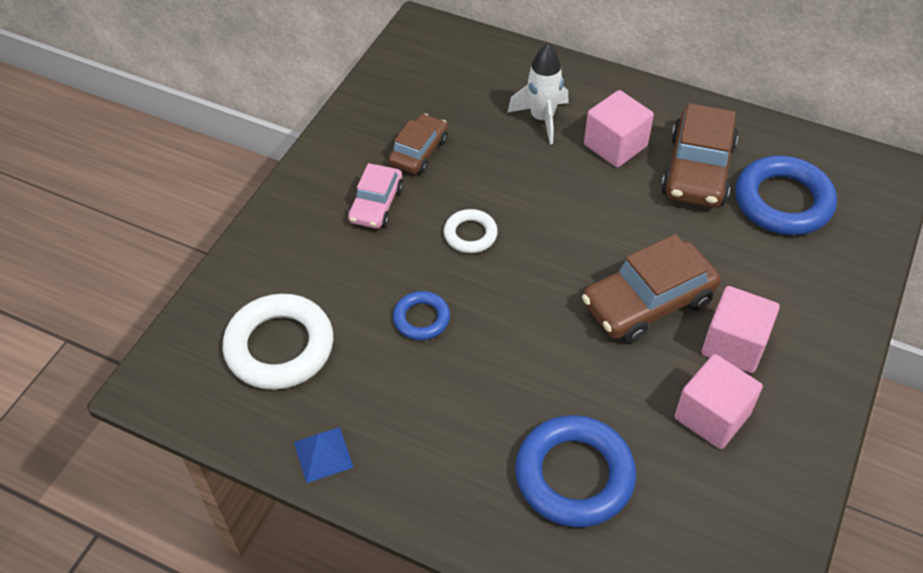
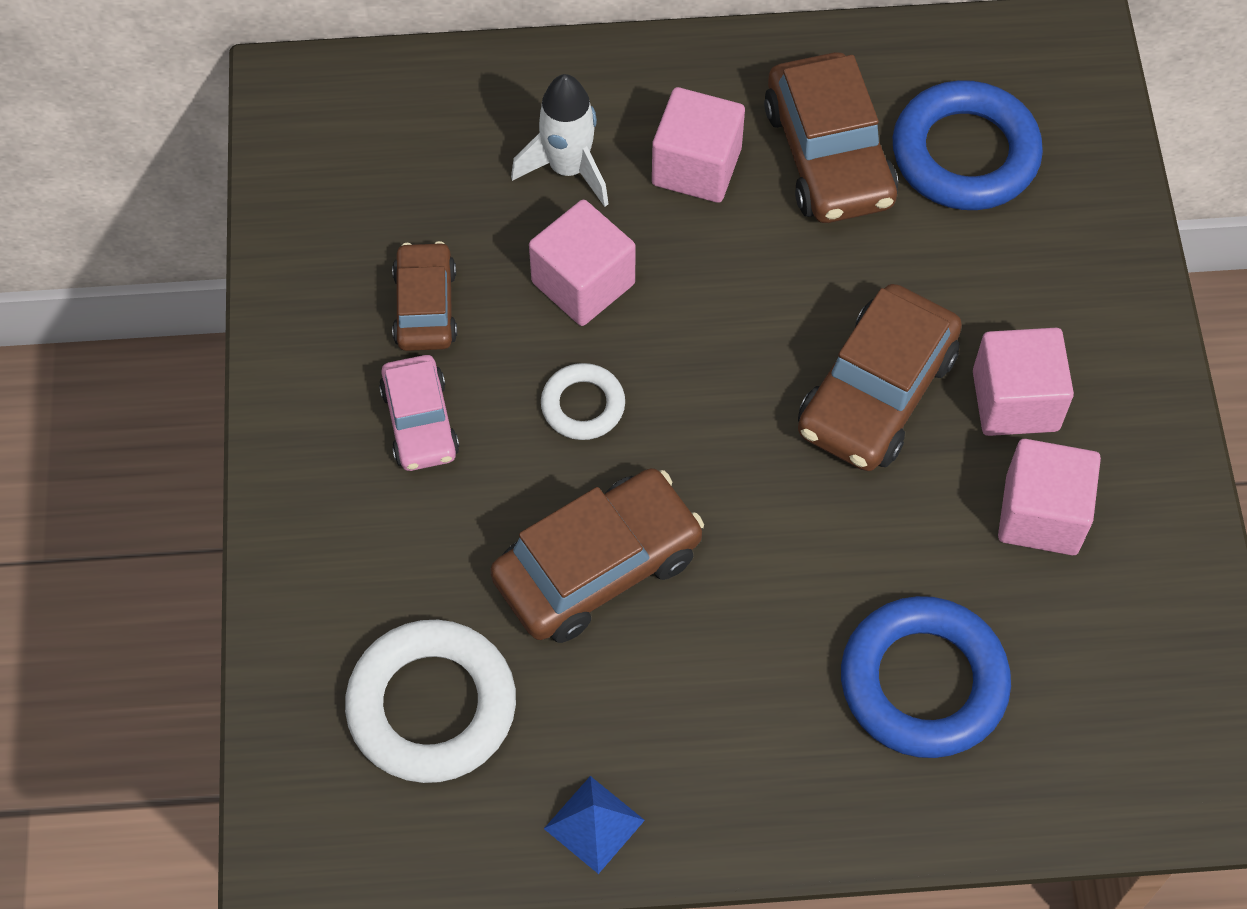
camera: 30 degrees left, 10 degrees up
blue ring [393,291,450,340] -> brown car [490,468,704,643]
none -> pink cube [529,200,636,326]

